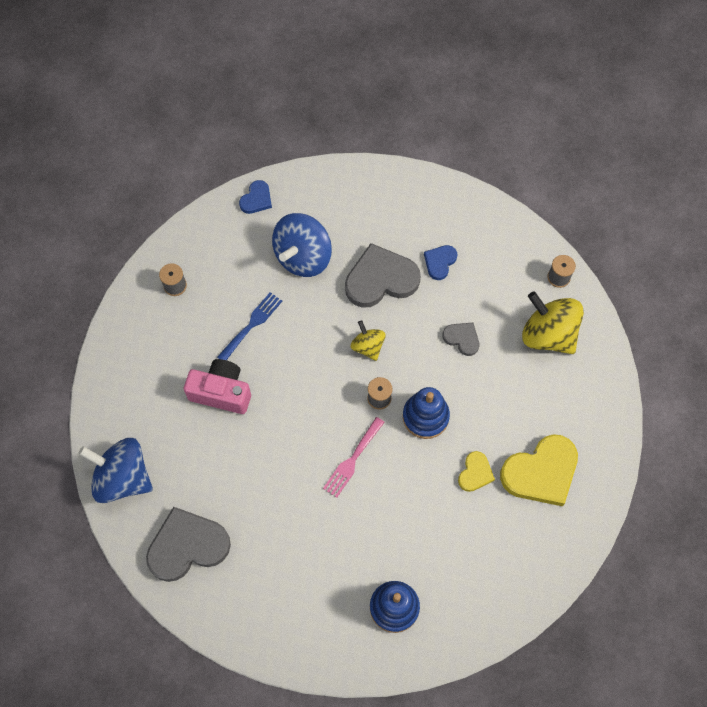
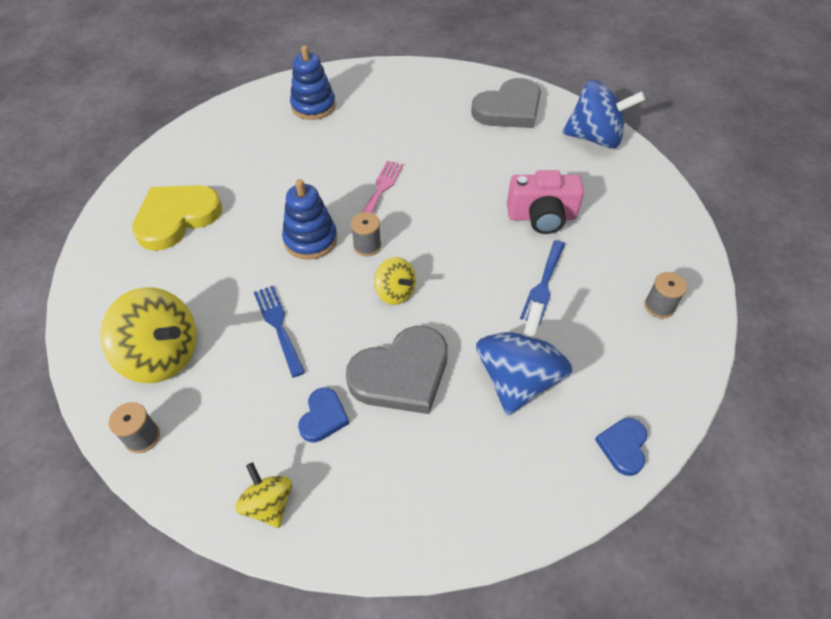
camera: 165 degrees right, 15 degrees down
grey heart [442,323,479,356] -> blue fork [254,286,305,377]
yellow heart [458,451,495,492] -> none
none -> yellow spinning top [235,462,292,528]

